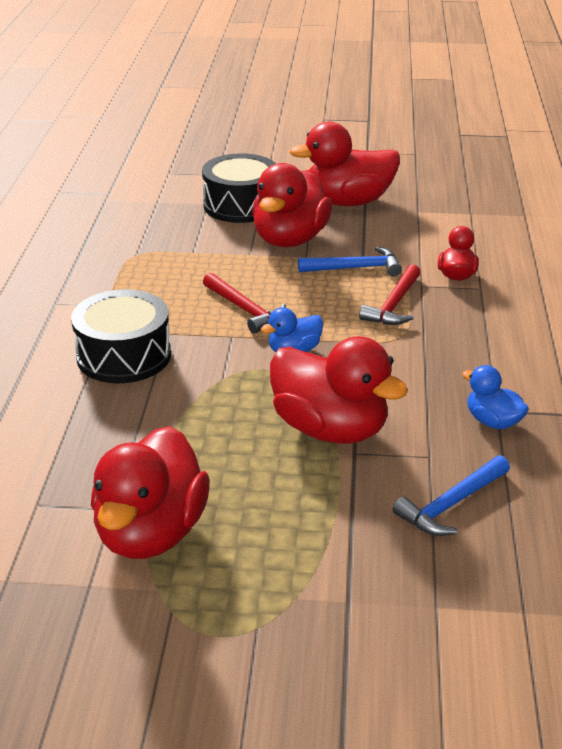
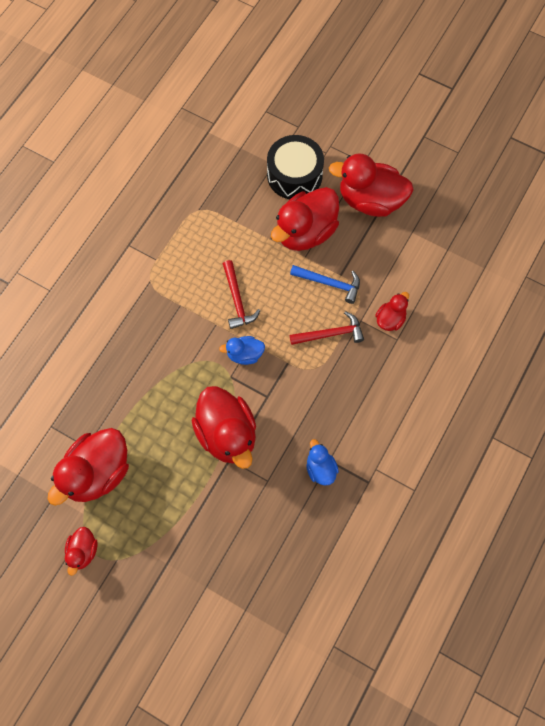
camera: 25 degrees right, 35 degrees up
black drum [71,289,171,383] -> none
red hammer [359,264,421,325] -> red hammer turned 150 degrees counterclockwise [290,311,364,345]
blue hammer [393,455,510,536] -> none
none -> red duck [65,527,97,576]

